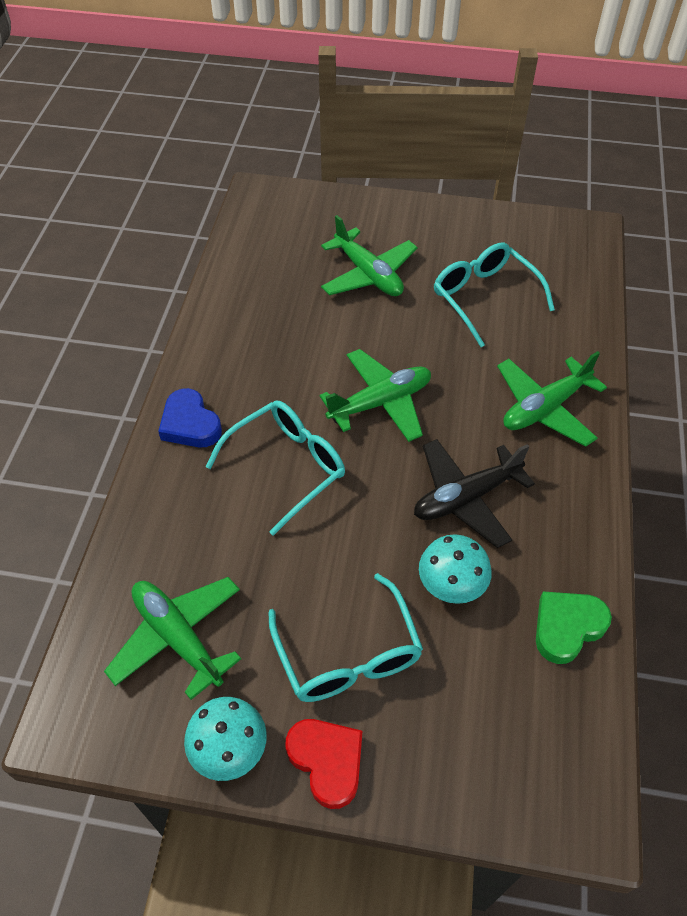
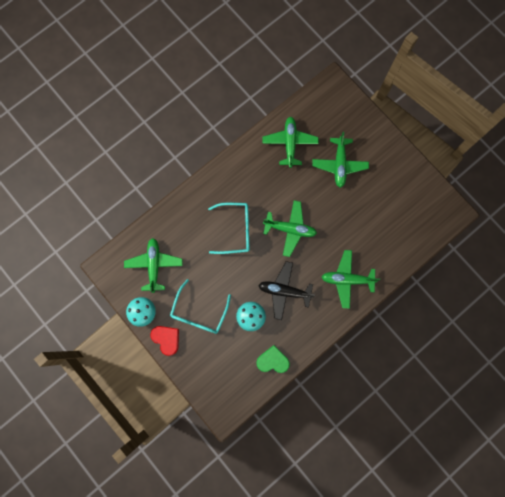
camera: 40 degrees right, 25 degrees up
blue heart [158,388,222,447] -> none
red heart [285,719,362,809] -> red heart turned 45 degrees counterclockwise [150,326,179,356]
turquoise glasses [434,243,555,347] -> none
none -> green plane [262,117,319,168]

